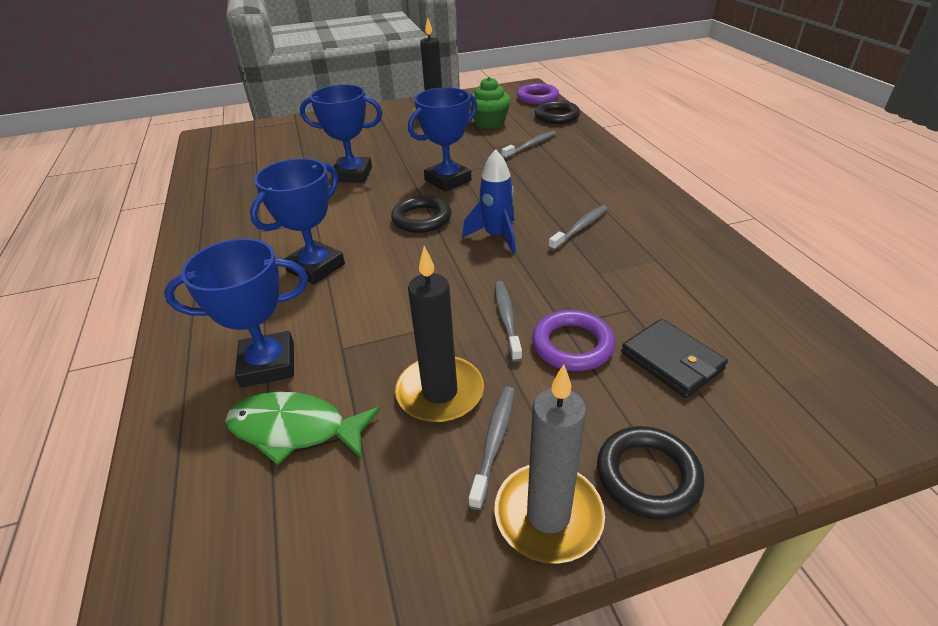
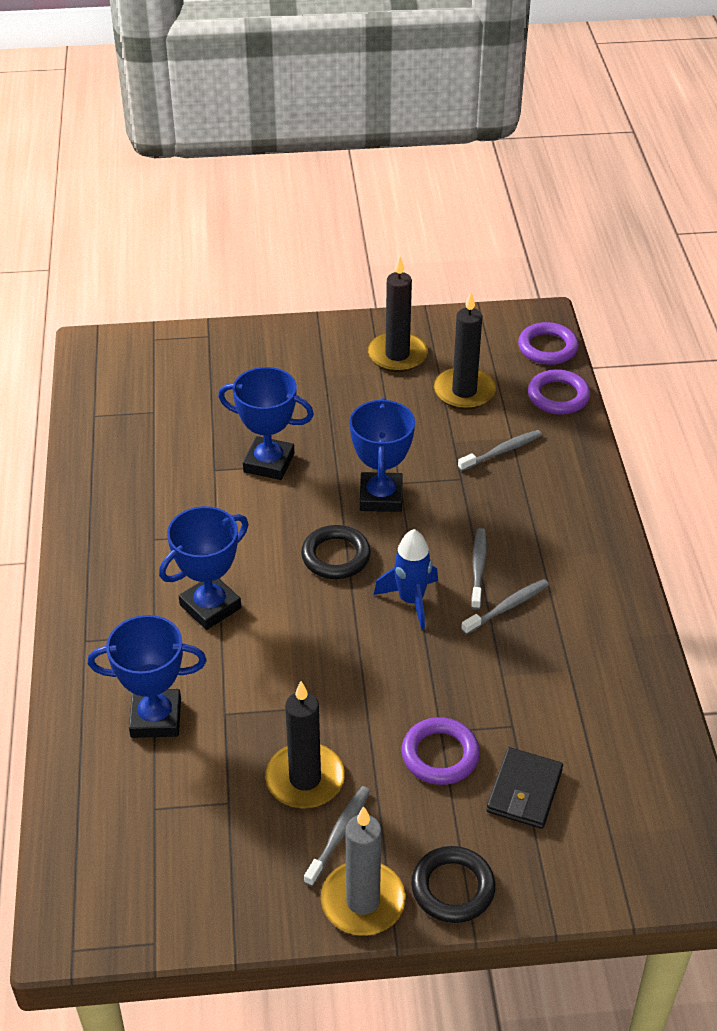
camera: 10 degrees right, 5 degrees up
green fish [225,392,381,465] -> none
blue trophy [408,87,477,192] -> blue trophy turned 60 degrees counterclockwise [350,398,415,512]
green cupcake [470,77,511,129] -> black candle [434,292,496,410]
grey toothbrush [495,281,522,362] -> grey toothbrush moved to [471,528,487,610]
black ring [535,101,580,124] -> purple ring [528,369,590,414]
black wallet [621,319,728,398] -> black wallet turned 45 degrees clockwise [487,747,563,829]

